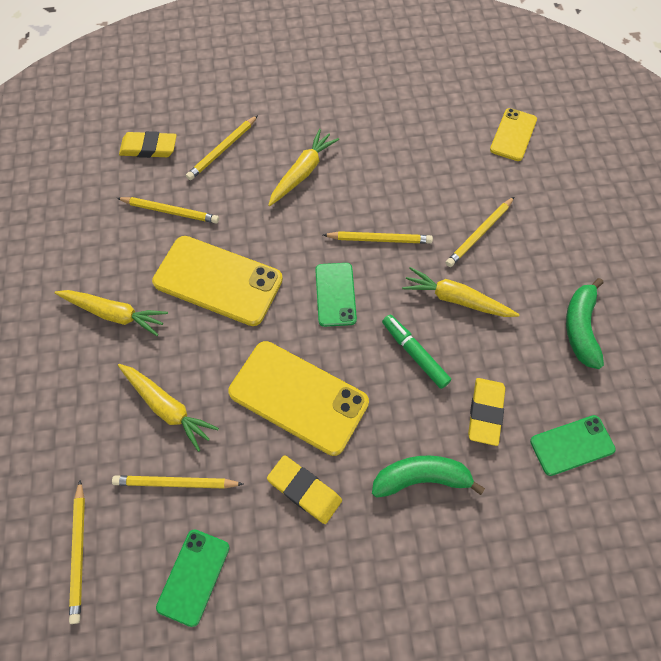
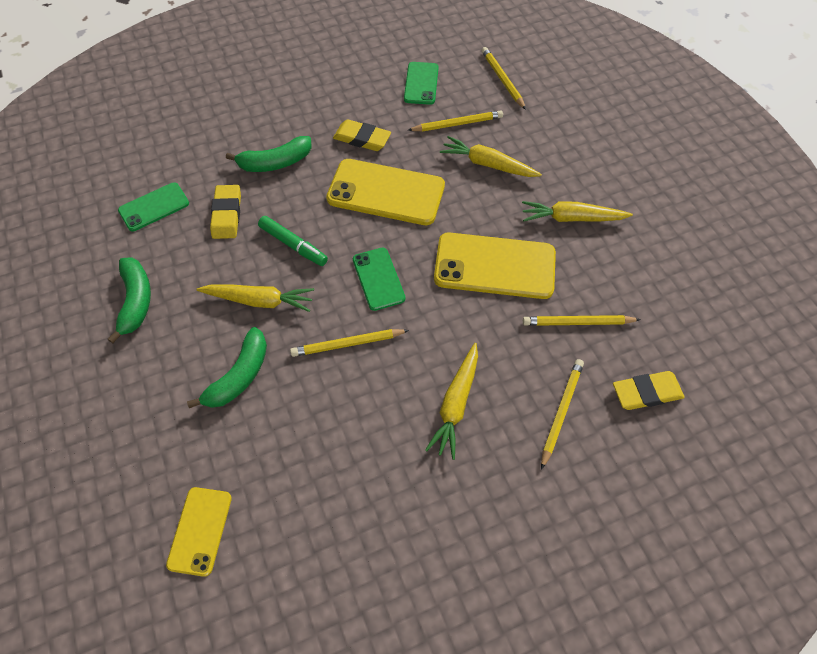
camera: 165 degrees right, 5 degrees down
yellow pencil [446,197,514,267] -> green banana [187,327,267,408]

